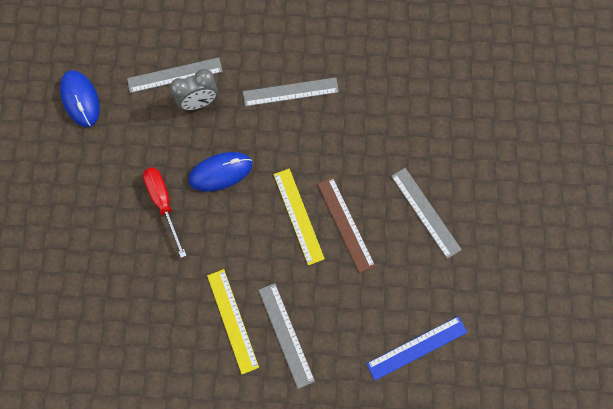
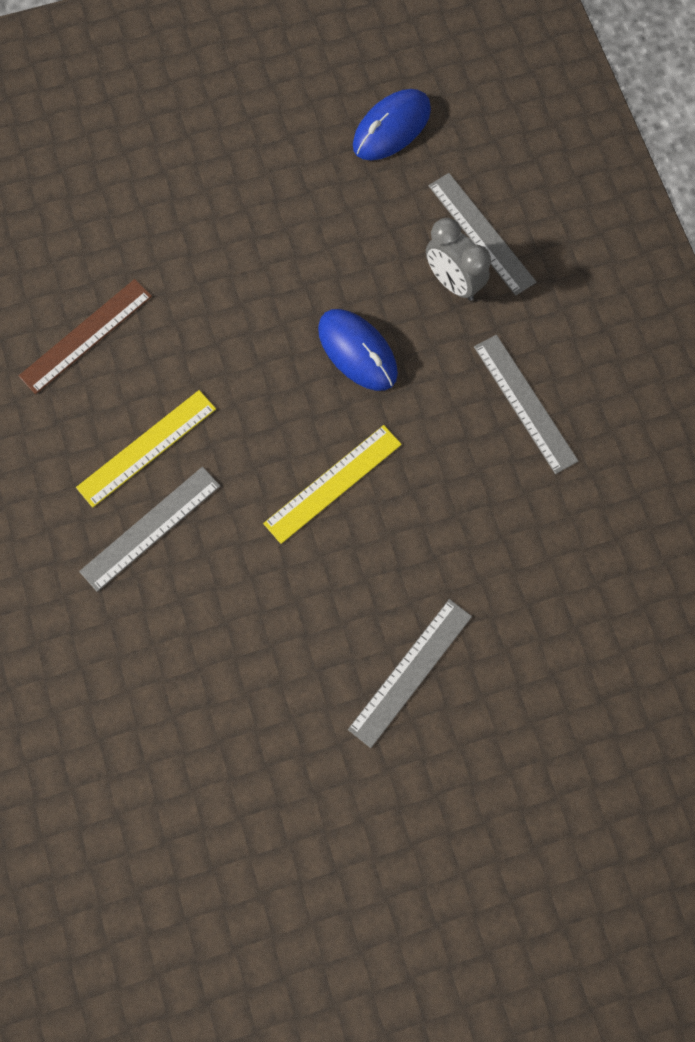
camera: 70 degrees right, 0 degrees up
red screwdriver [143,167,187,258] -> none
brown ruler [317,177,375,273] -> brown ruler moved to [19,279,152,394]
blue ruler [366,316,468,380] -> none

